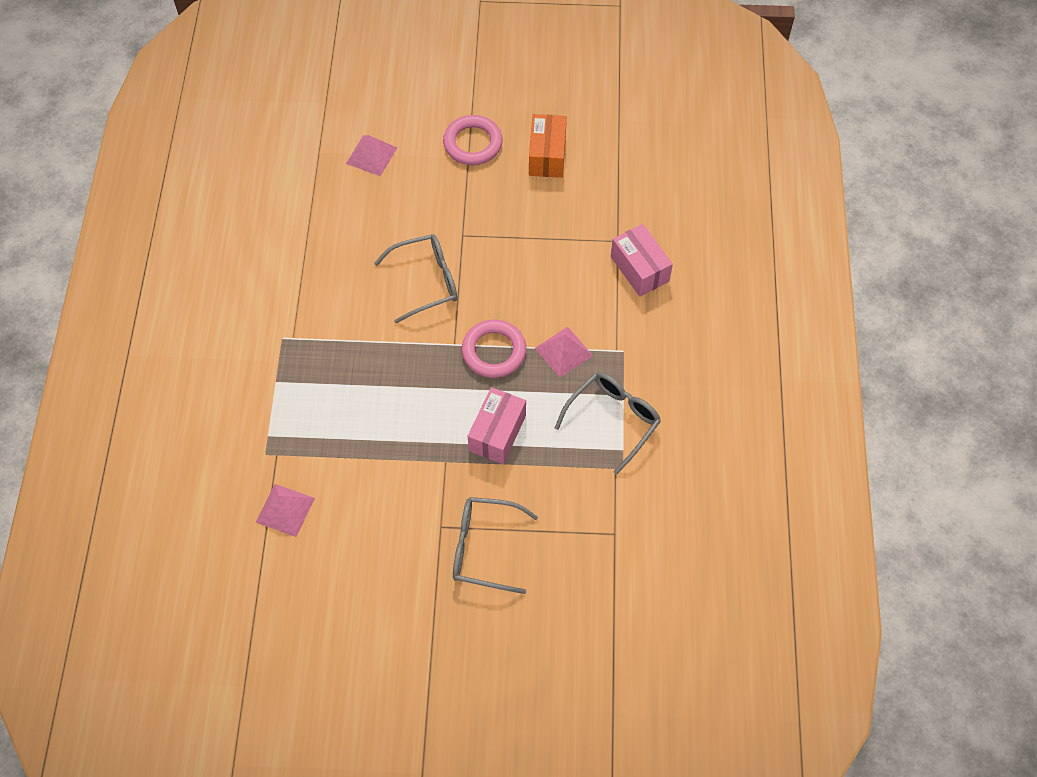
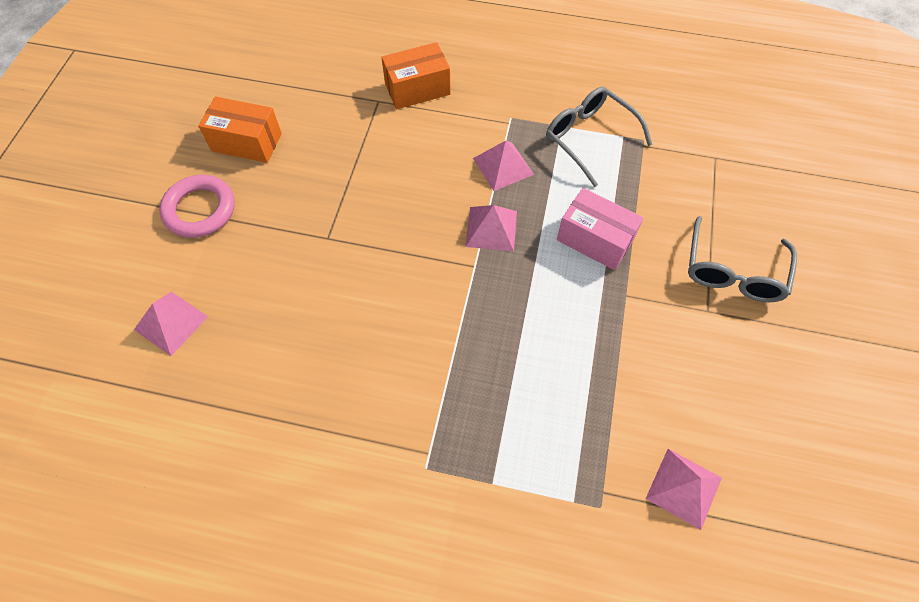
camera: 80 degrees left, 0 degrees up
grey glasses [374,234,458,323] -> none
pink ring [462,320,526,378] -> pink pyramid [465,205,517,251]
pink box [611,224,673,297] -> orange box [381,42,451,109]

